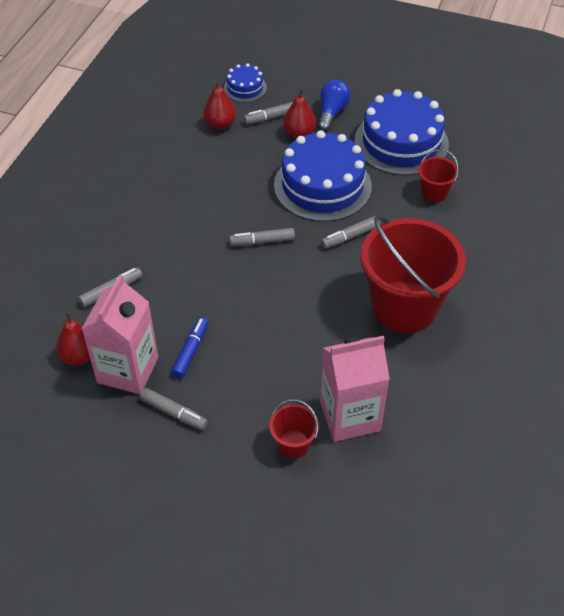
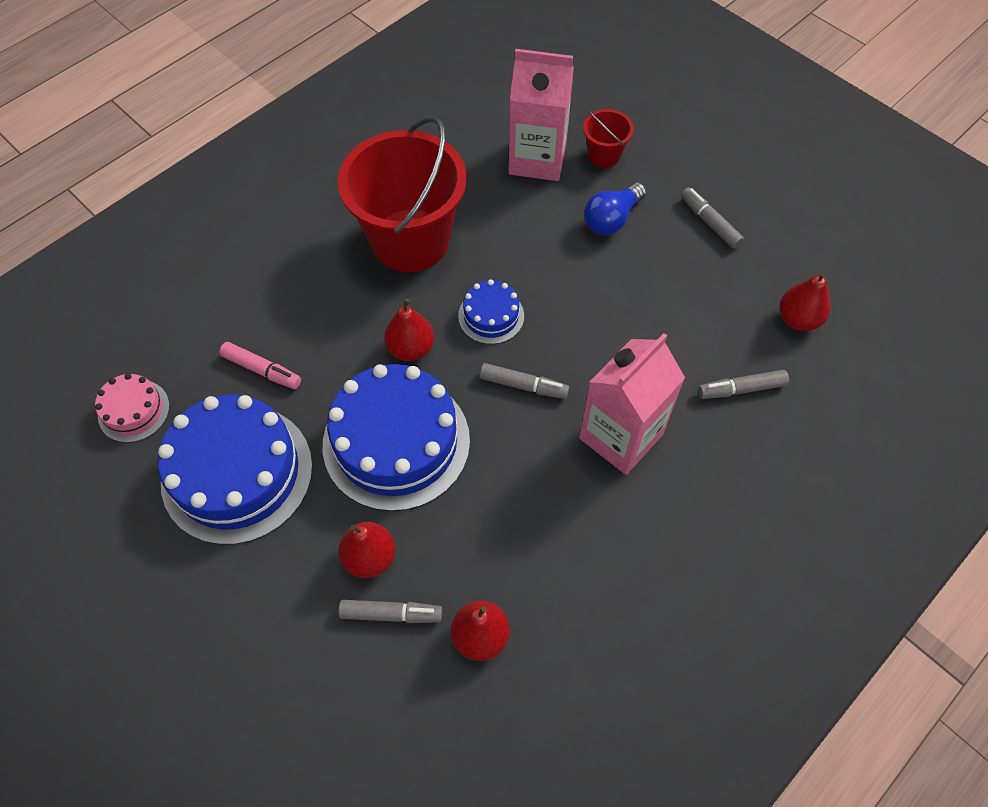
camera: 155 degrees left, 10 degrees up
pink carton [82,275,158,394] -> pink carton moved to [579,333,685,475]
blue marker [171,317,208,378] -> none
blue cake [224,64,267,102] -> blue cake moved to [458,279,524,344]
blue light bulb [318,80,351,131] -> blue light bulb moved to [584,183,646,235]
grey marker [321,216,380,249] -> red pear [384,299,434,361]
red bucket [418,149,459,202] -> pink marker [219,342,301,389]
none -> pink cake [95,373,170,443]

